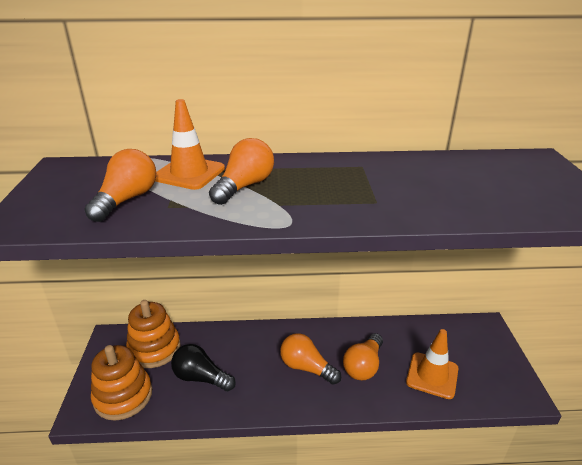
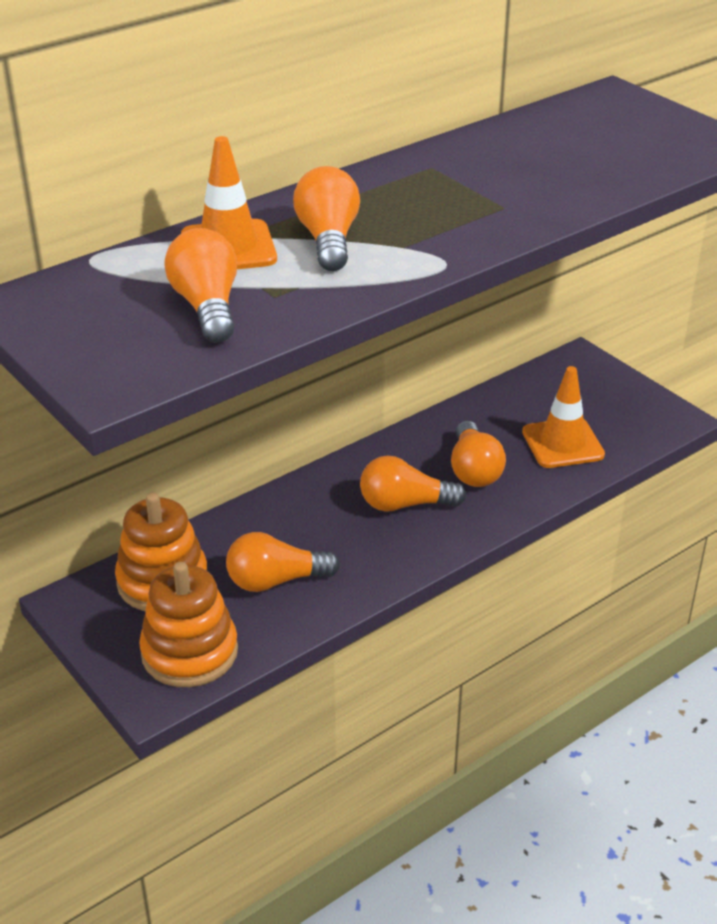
camera: 35 degrees left, 5 degrees up
black light bulb [171,344,236,391] -> orange light bulb [226,532,340,592]

